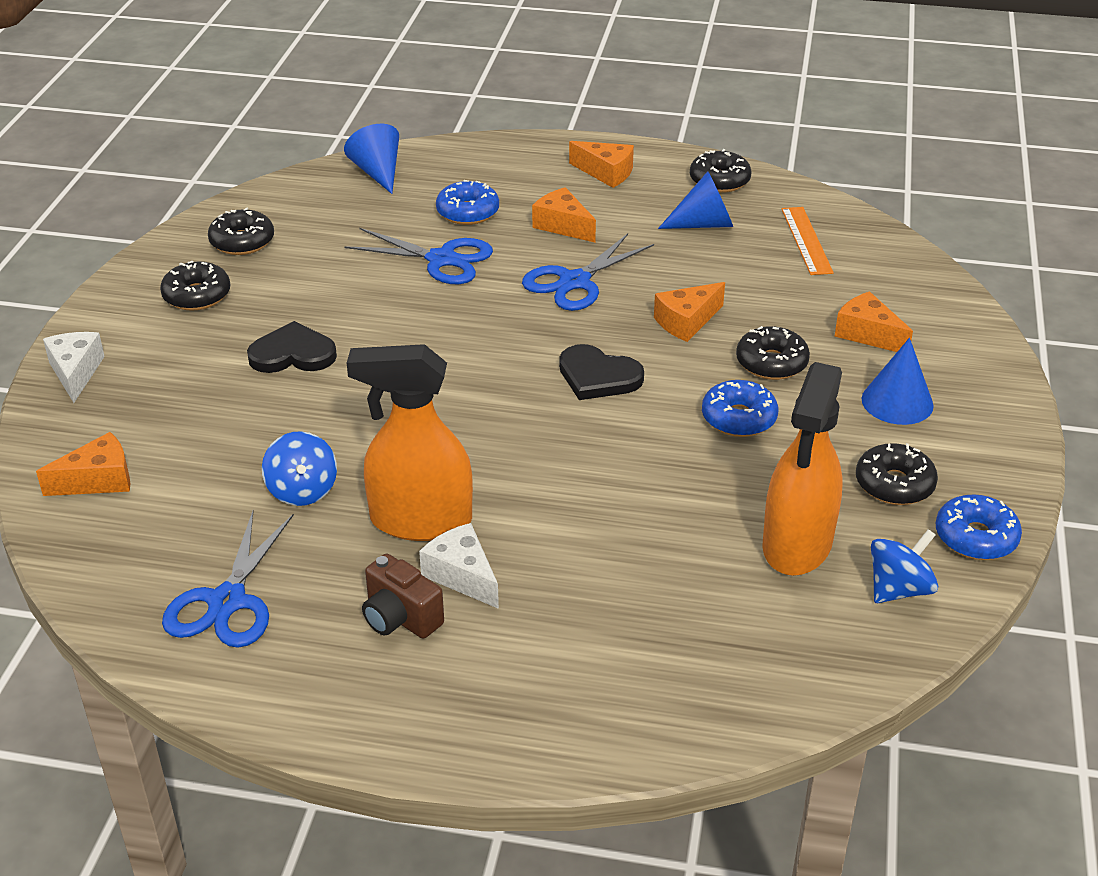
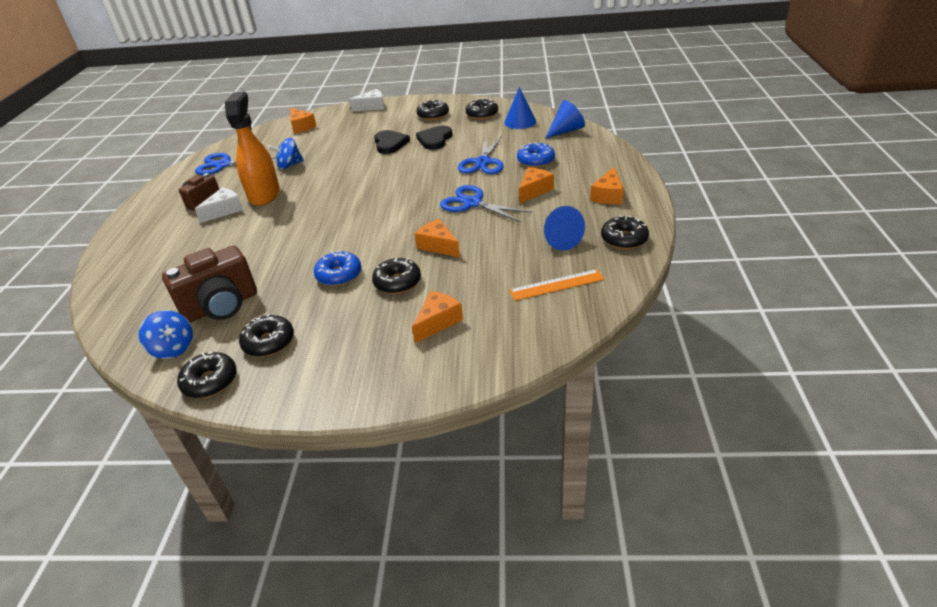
camera: 85 degrees right, 0 degrees up
black heart [559,344,644,400] -> black heart moved to [416,126,453,150]
orange spray bottle [762,362,843,576] -> brown camera [162,246,257,323]
blue cone [862,338,934,425] -> blue cone moved to [504,87,536,129]
blue donut [936,494,1022,560] -> black donut [177,352,237,398]

